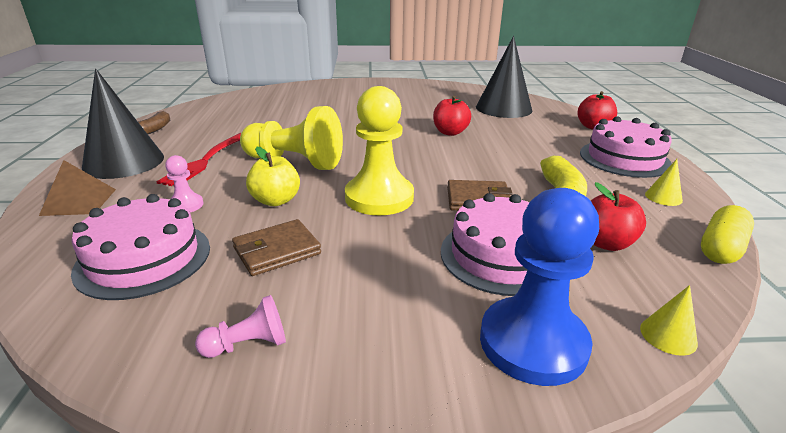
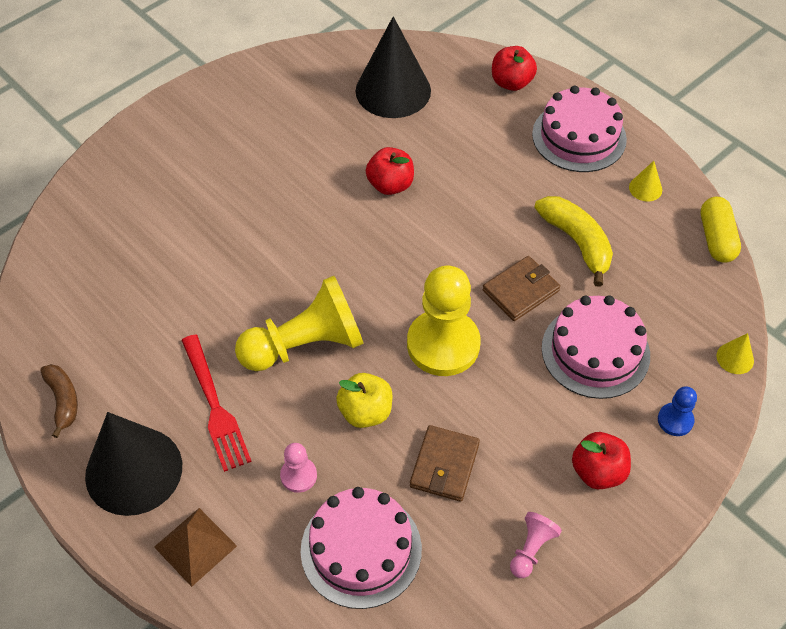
camera: 40 degrees left, 25 degrees up
blue pawn [480,188,599,386] -> blue pawn [658,386,697,436], size x0.46
red apple [591,182,646,251] -> red apple moved to [572,432,631,489]

